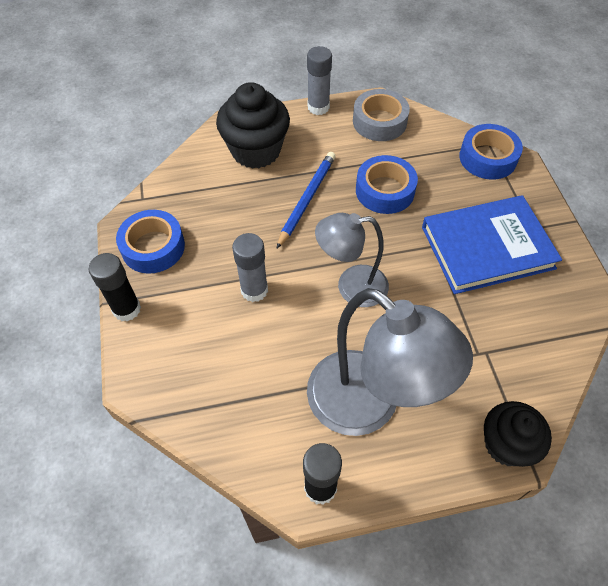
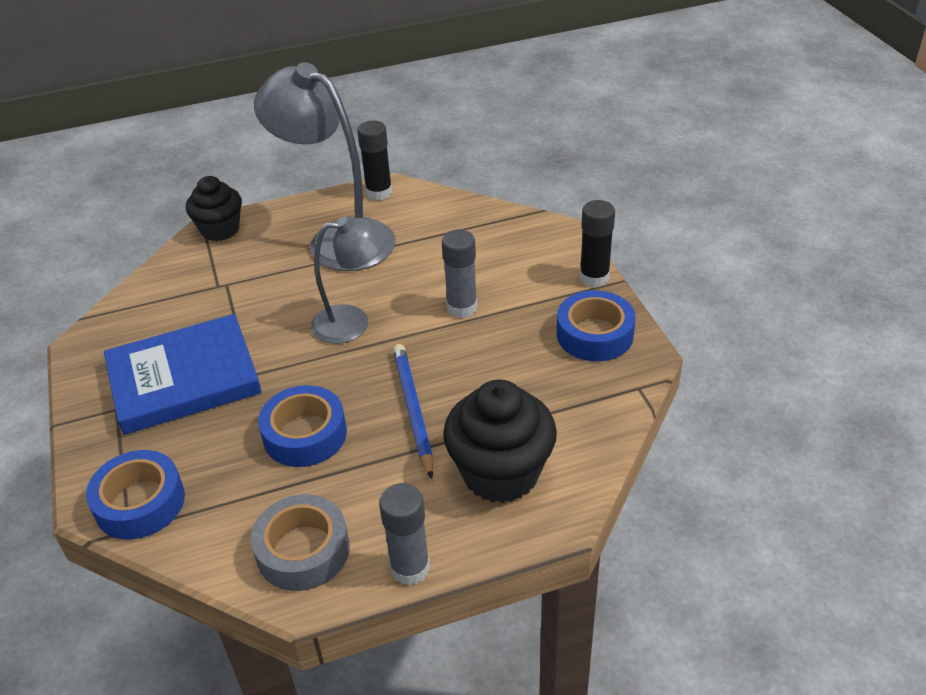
camera: 175 degrees right, 15 degrees down
blue pencil [277,152,336,248] -> blue pencil turned 150 degrees clockwise [393,344,433,479]

